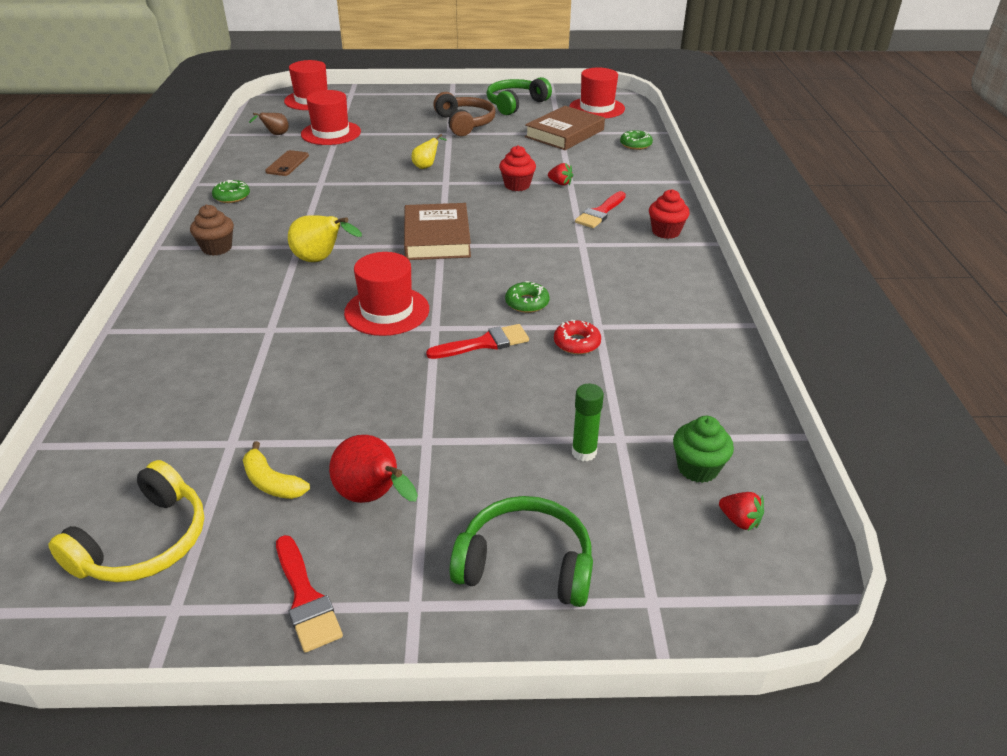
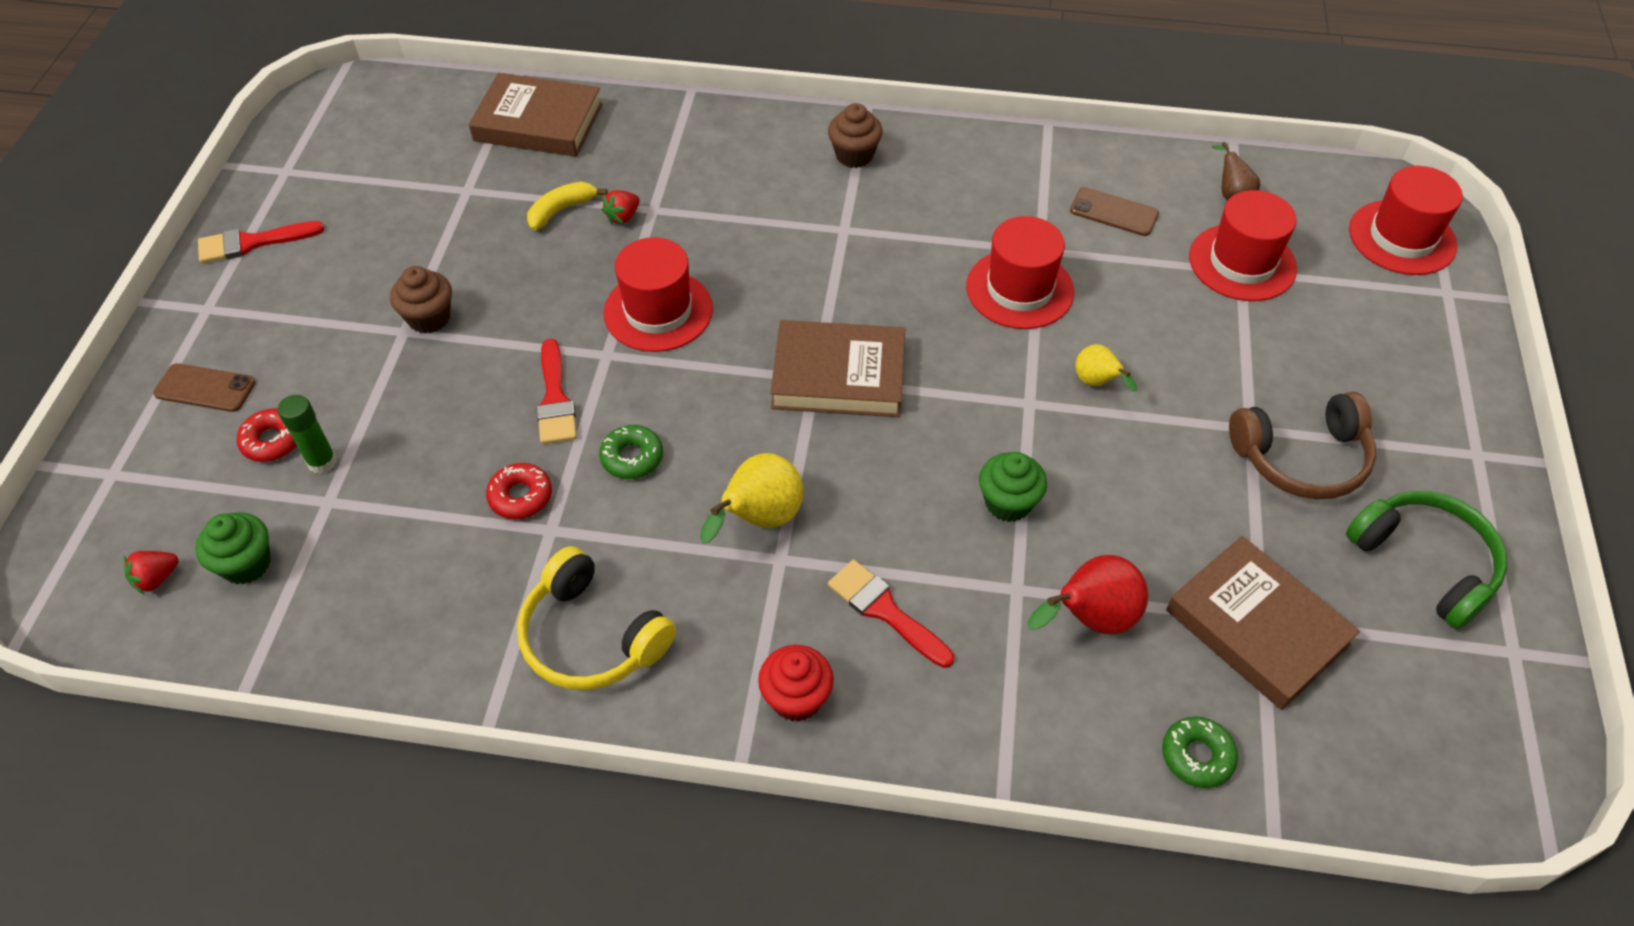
camera: 100 degrees right, 15 degrees up
yellow headphones [48,460,204,582] -> yellow headphones moved to [517,546,676,690]
green donut [212,180,250,203] -> none
yellow banana [243,441,310,499] -> yellow banana moved to [527,181,608,230]
yellow pear [288,215,362,262] -> yellow pear moved to [700,453,803,544]
red pear [329,435,418,503] -> red pear moved to [1028,555,1148,634]
green headphones [450,496,593,607] -> brown phone [153,363,256,412]
red cupcake [499,145,536,191] -> green cupcake [979,452,1047,522]
red strawberry [548,163,573,186] -> red strawberry moved to [602,190,640,225]
red hat [569,67,625,118] -> red hat moved to [966,216,1074,329]
none -> red donut [237,408,297,462]
none -> brown cupcake [390,266,452,334]
none -> brown book [469,73,602,157]

